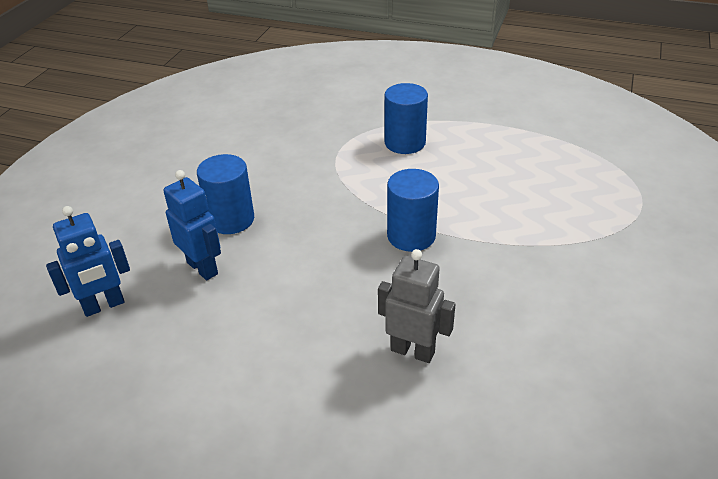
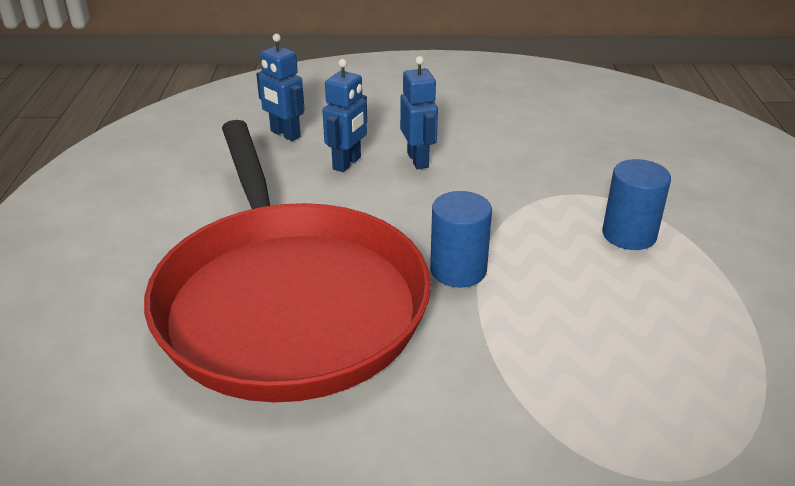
camera: 70 degrees right, 5 degrees down
blue cylinder [197,154,254,234] -> blue robot [400,56,438,169]
grey robot [378,249,456,363] -> red pan [144,120,431,402]

